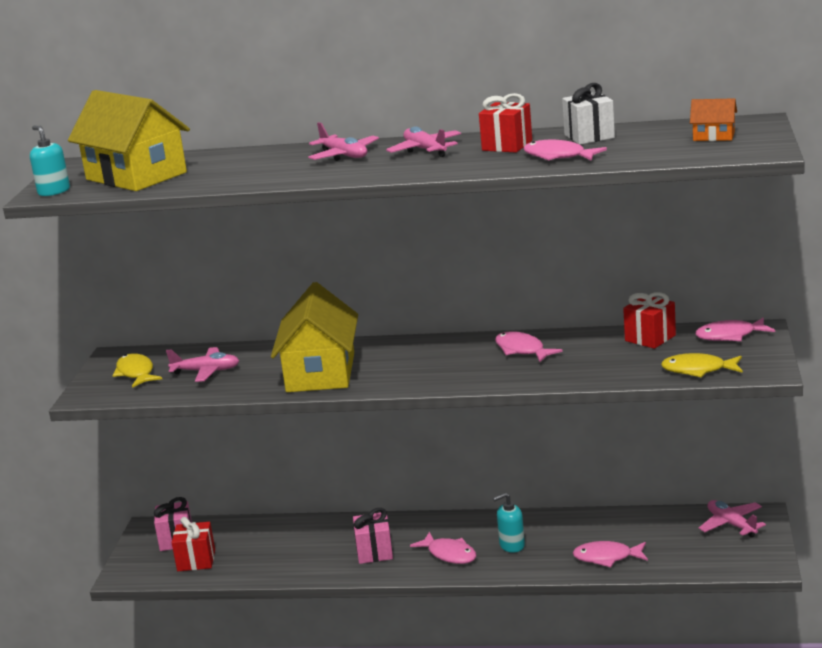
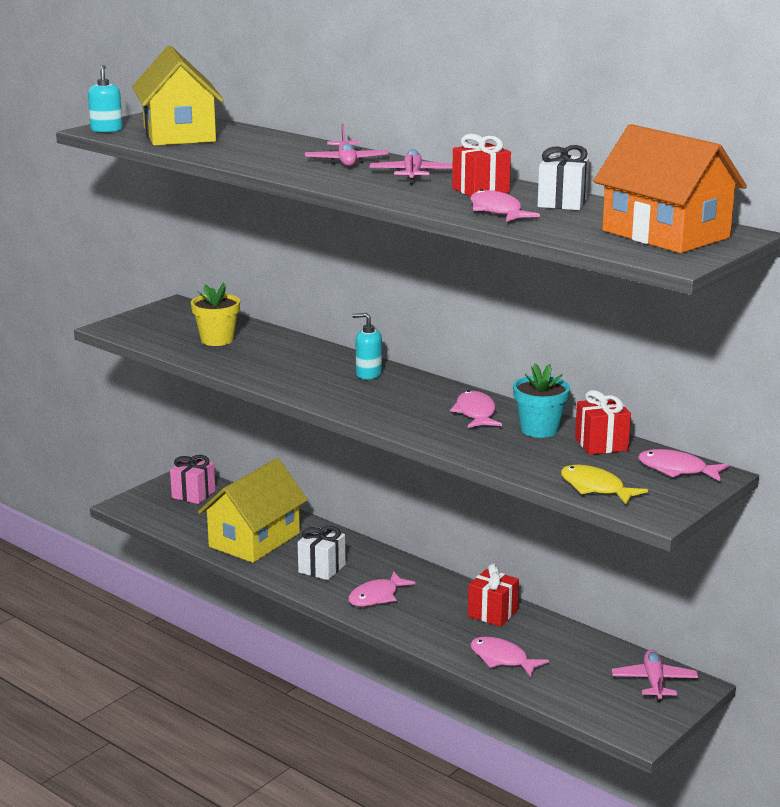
camera: 30 degrees right, 0 degrees up
yellow fish [112,353,162,388] -> none
pink plane [166,347,239,382] -> yellow flower pot [191,283,240,346]
red gift [172,517,215,571] -> red gift moved to [468,563,519,627]
yellow house [271,282,358,392] -> yellow house moved to [198,458,308,563]
pink gift [353,508,393,564] -> white gift [298,526,346,580]
pink fish [410,532,476,564] -> pink fish turned 60 degrees clockwise [348,571,416,607]
turquoise soap dispenser [493,493,525,553] -> turquoise soap dispenser moved to [352,313,382,379]
orange house [690,98,737,141] -> orange house [594,124,747,253], size x2.29
none -> turquoise flower pot [513,363,570,438]

